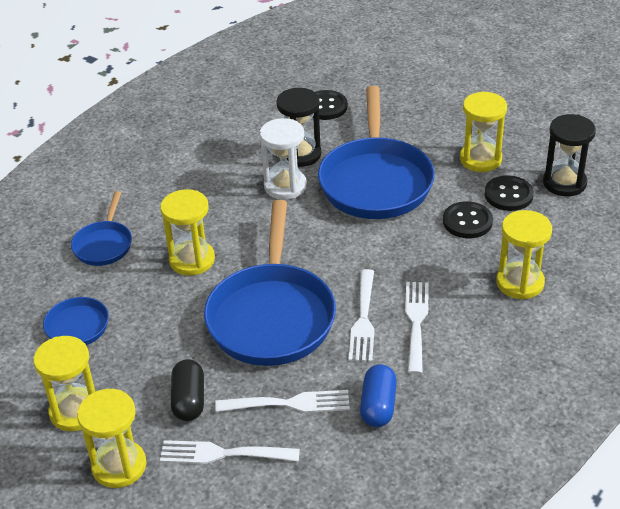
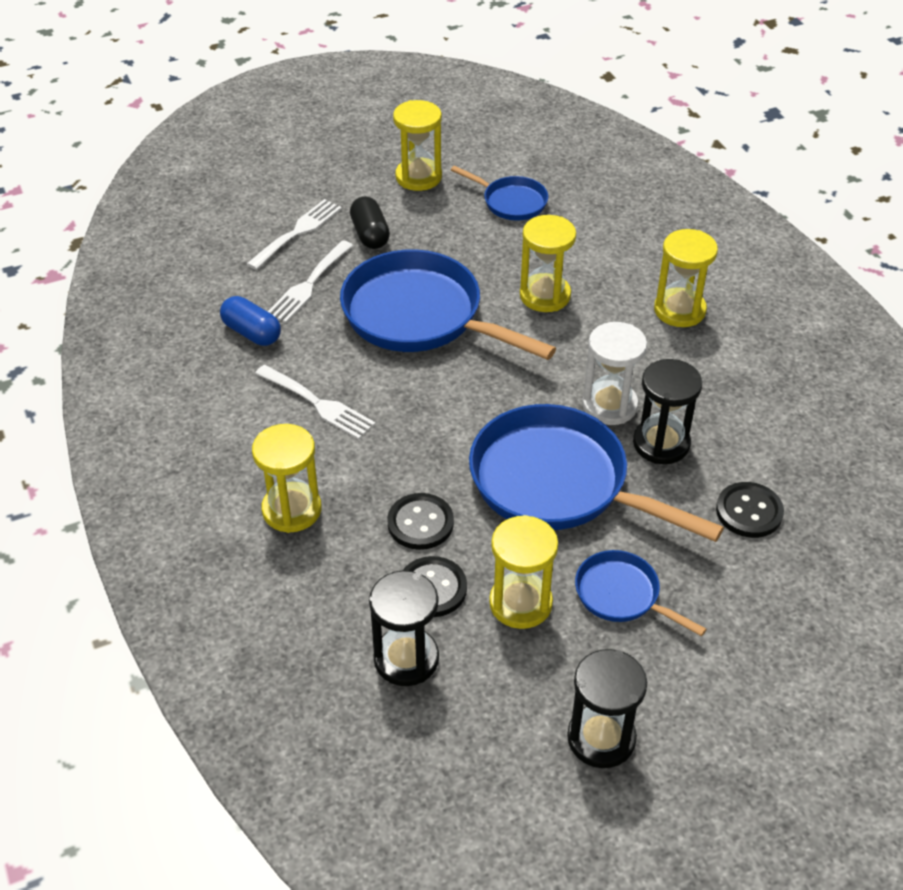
camera: 120 degrees right, 5 degrees up
blue pan [71,191,132,266] -> blue pan moved to [575,550,707,636]
yellow hourglass [77,389,146,488] -> yellow hourglass moved to [654,229,718,327]
black capsule [171,359,204,421] -> black capsule turned 45 degrees clockwise [350,196,390,249]
white fork [348,269,375,362] -> none
none -> black hourglass [567,649,647,768]

